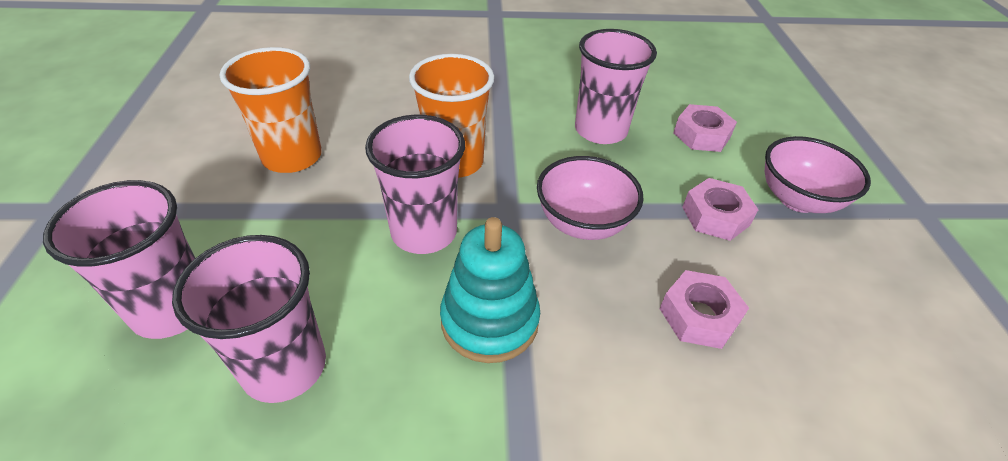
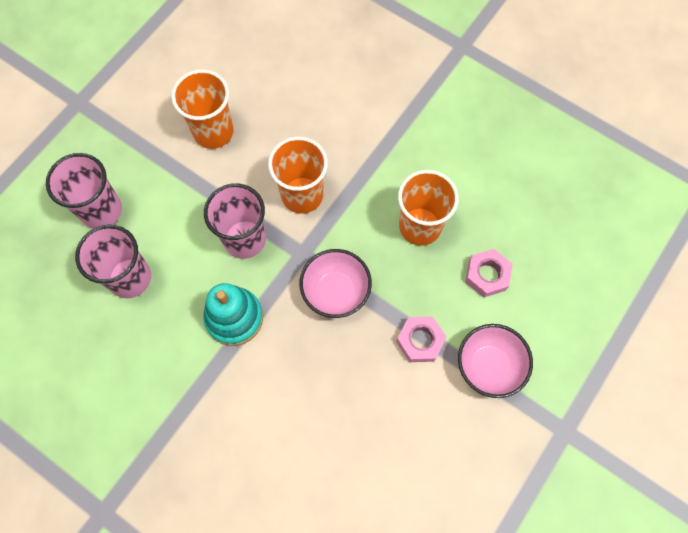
camera: 40 degrees right, 25 degrees up
pink cup [575,29,657,144] -> orange cup [398,170,459,246]
pink nut [659,270,749,349] -> none

